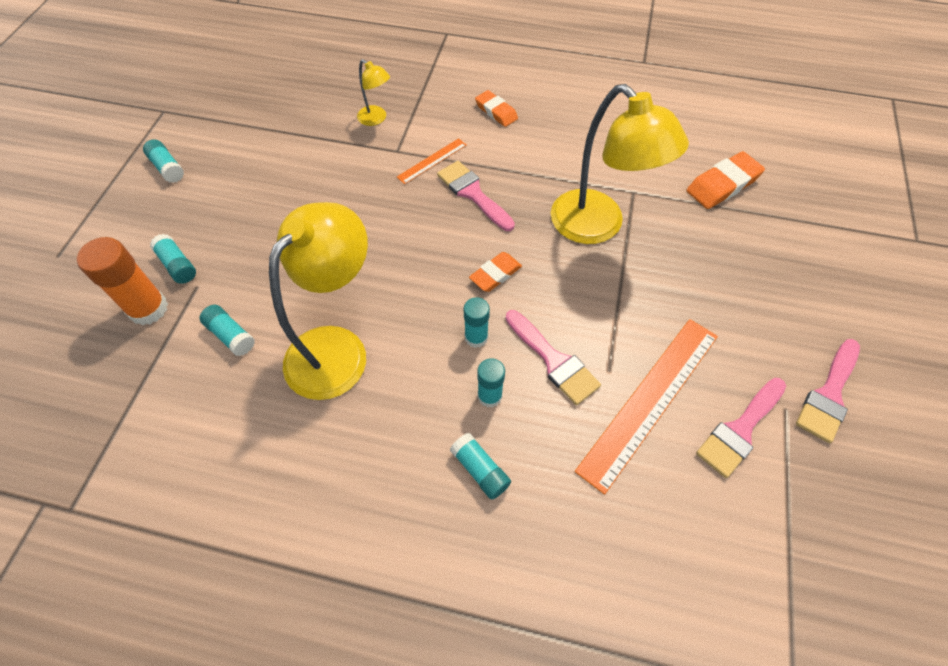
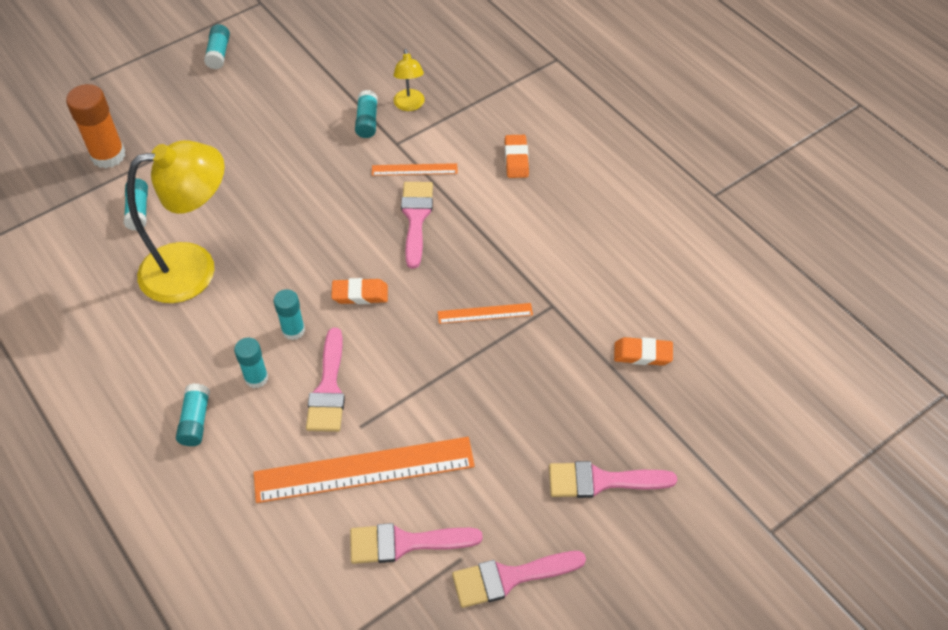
camera: 40 degrees right, 5 degrees down
turquoise glue stick [150,234,196,284] -> turquoise glue stick moved to [355,90,378,138]
yellow lamp [551,84,689,244] -> orange ruler [438,303,533,324]
orange eraser [687,151,765,209] -> orange eraser [614,337,673,366], size x0.66
none -> pink brush [549,461,677,498]

